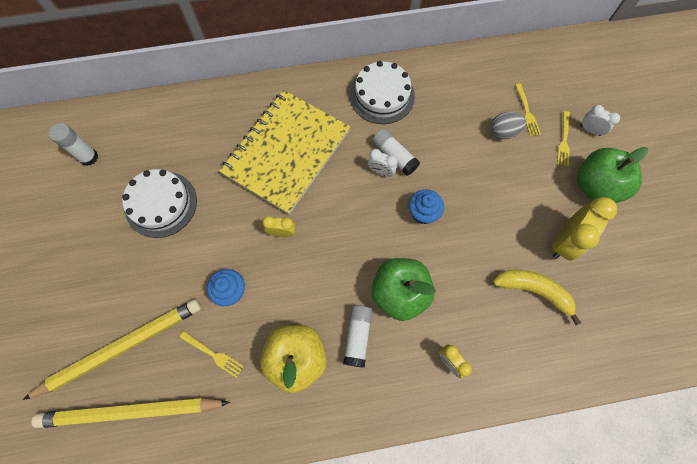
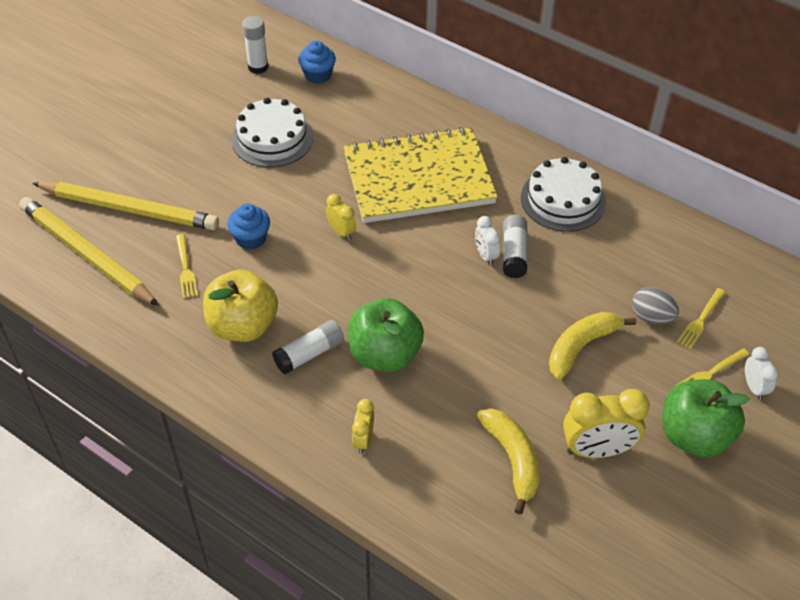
camera: 45 degrees right, 20 degrees down
blue cupcake [409,189,444,224] -> blue cupcake moved to [298,40,336,84]
none -> yellow banana [549,312,636,380]

